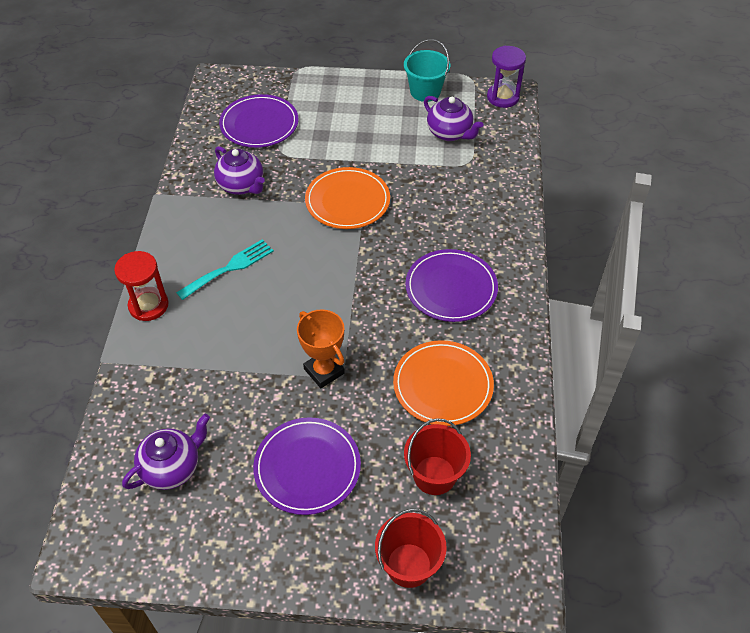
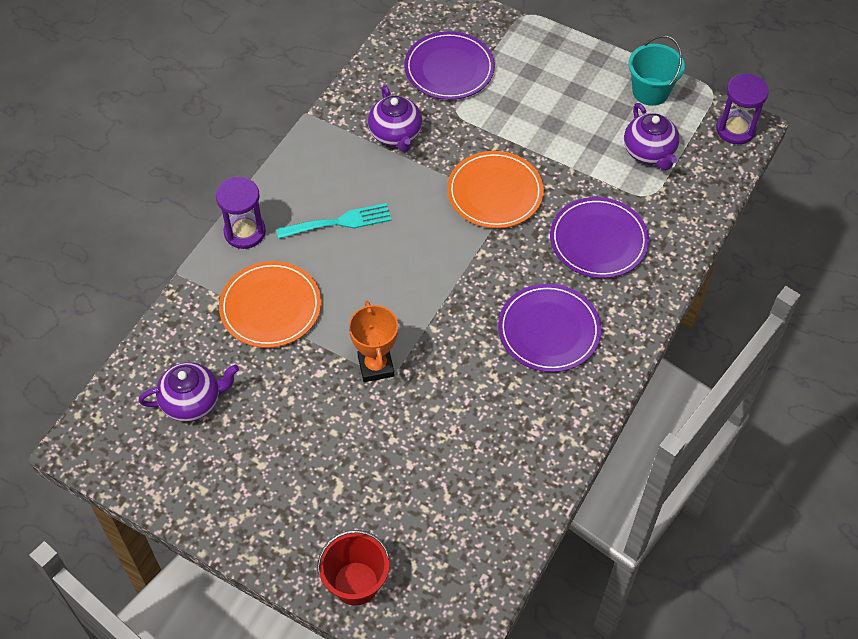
camera: 25 degrees right, 5 degrees up
red hourglass [114,251,169,321] -> purple hourglass [216,177,266,249]
purple plate [253,417,361,515] -> purple plate moved to [550,197,649,278]
orange plate [393,340,494,426] -> orange plate moved to [219,261,321,348]
red bucket [404,418,471,495] -> none

